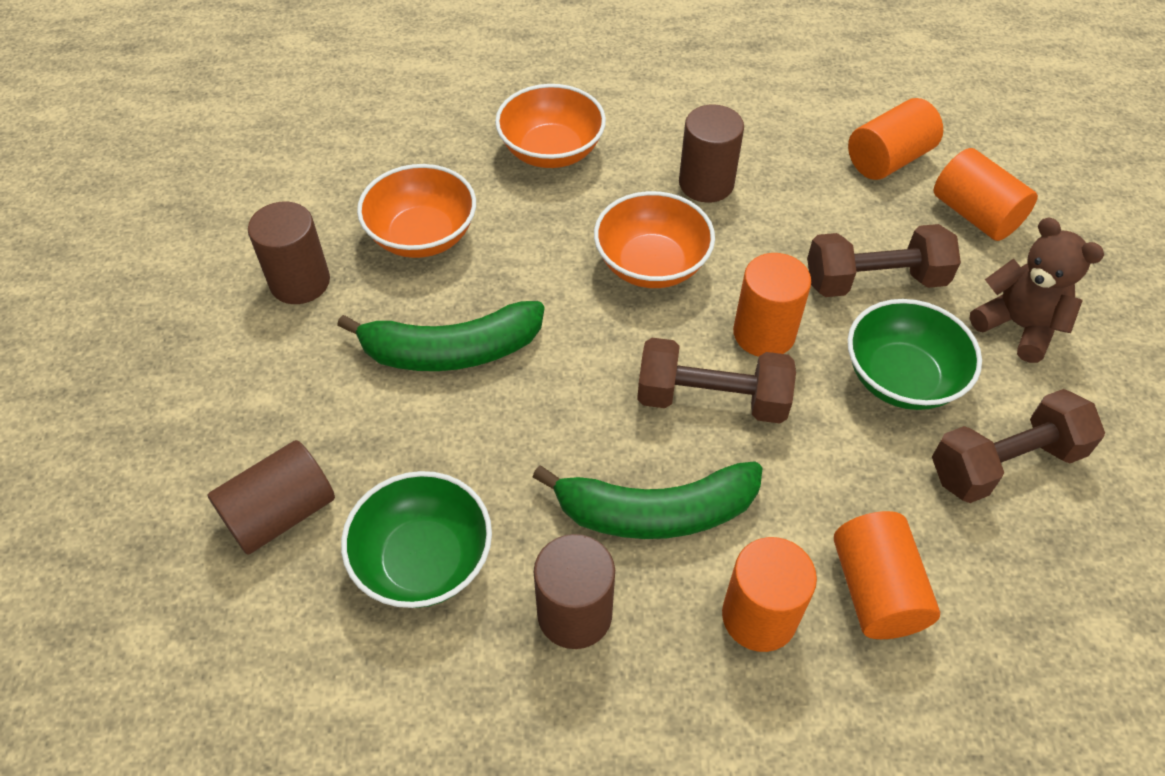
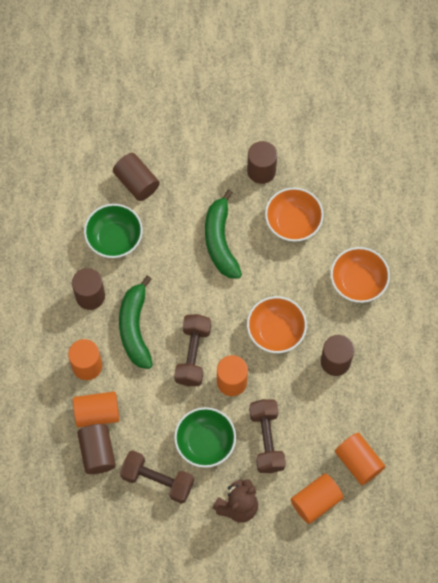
camera: 90 degrees right, 15 degrees up
brown dumbbell [932,389,1105,503] -> brown dumbbell turned 45 degrees counterclockwise [120,450,194,504]
none -> brown cylinder [77,424,116,474]

